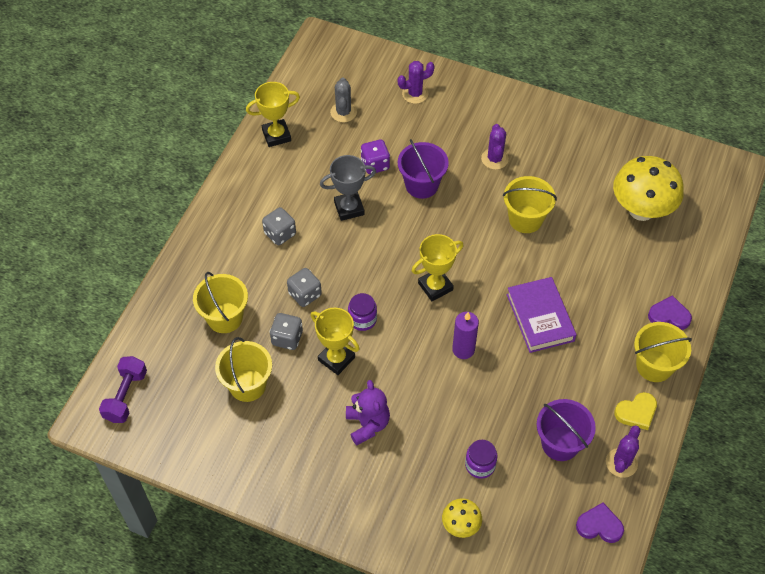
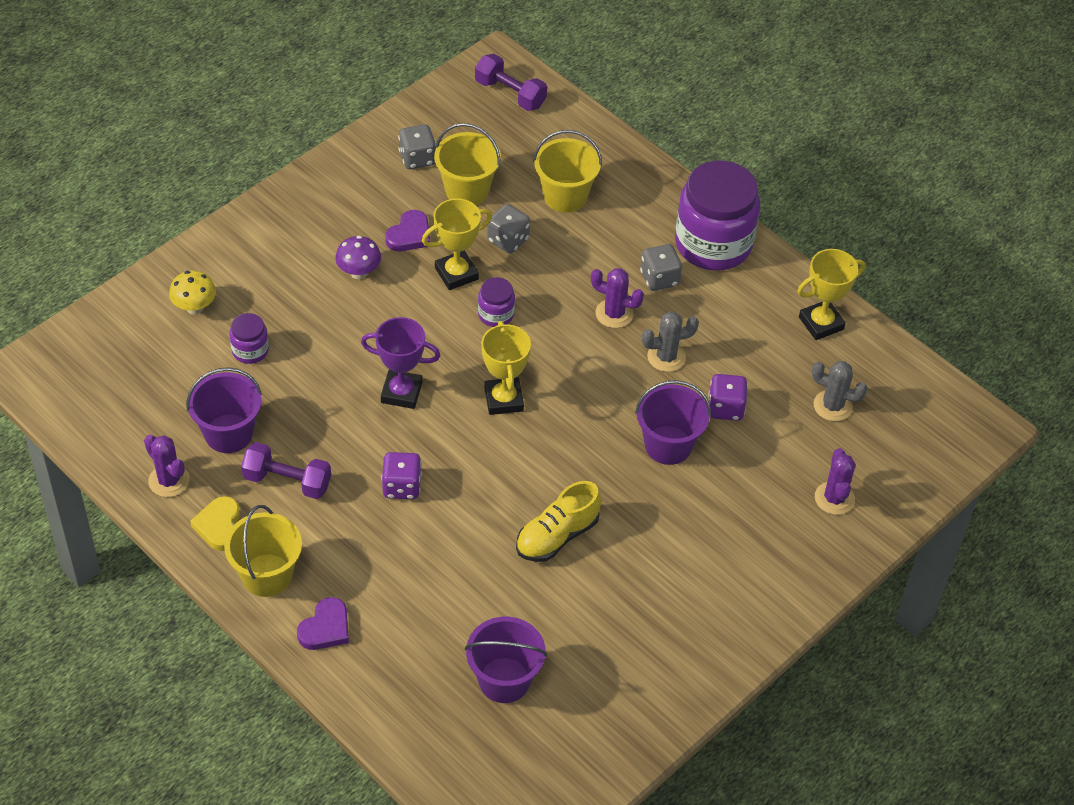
camera: 110 degrees right, 5 degrees down
yellow trophy [246,82,300,147] -> yellow trophy turned 60 degrees clockwise [797,249,865,340]
grey dice [287,268,322,307] -> grey dice moved to [398,124,436,169]
grey trophy [320,155,376,221] -> grey cactus [642,312,699,372]
purple teddy bear [346,380,390,446] -> purple mushroom [335,236,381,280]
purple candle [452,312,479,359] -> purple trophy [361,317,440,409]
purple cactus [481,124,509,170] -> purple cactus moved to [591,268,644,328]
yellow bucket [503,176,557,233] -> yellow shoe [516,481,601,562]
purple book [506,277,577,353] -> purple dice [381,452,422,499]
purple heart [576,503,624,543] -> purple heart moved to [385,210,430,251]
yellow mushroom [613,156,684,221] -> purple bucket [465,617,547,703]
none -> purple dumbbell [241,442,331,499]
none -> purple jar [675,160,760,271]

